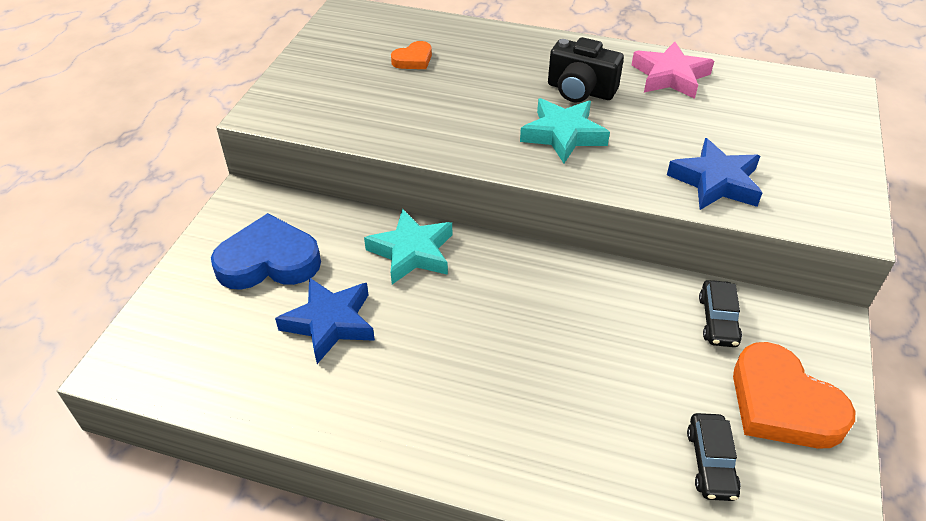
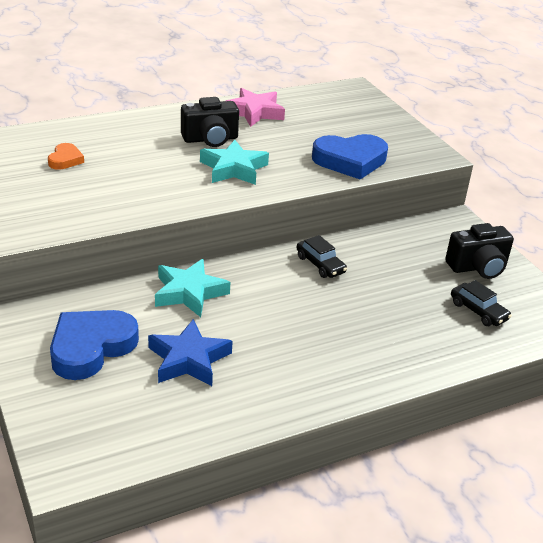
camera: 45 degrees left, 10 degrees down
blue star [667,138,763,210] -> blue heart [312,134,388,179]
black car [699,280,742,347] -> black car moved to [297,235,347,278]
orange heart [733,342,855,449] -> black camera [445,223,514,279]

